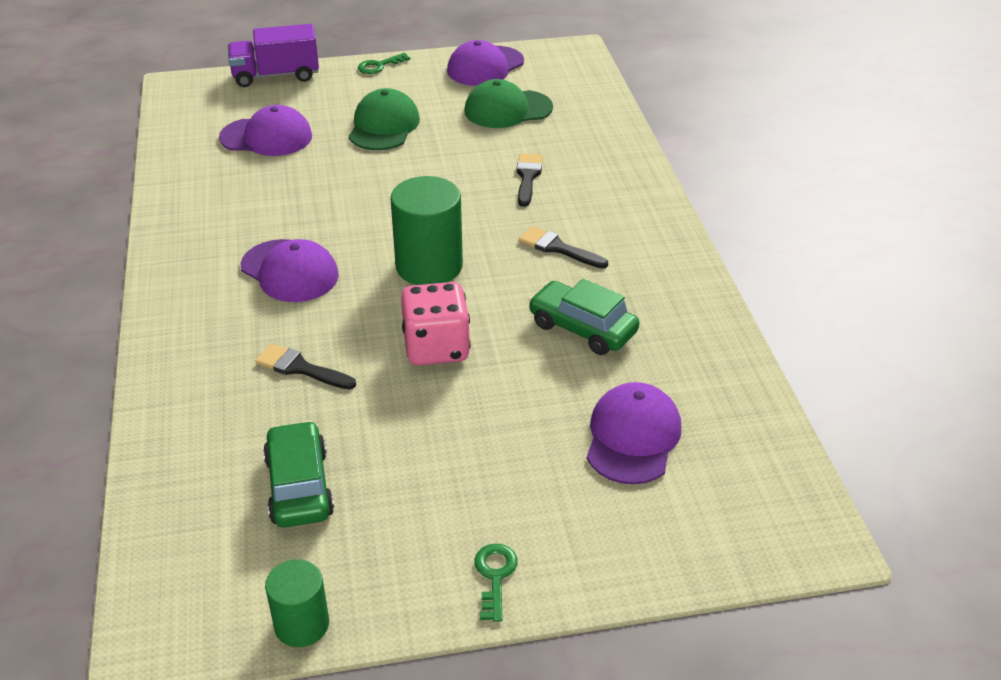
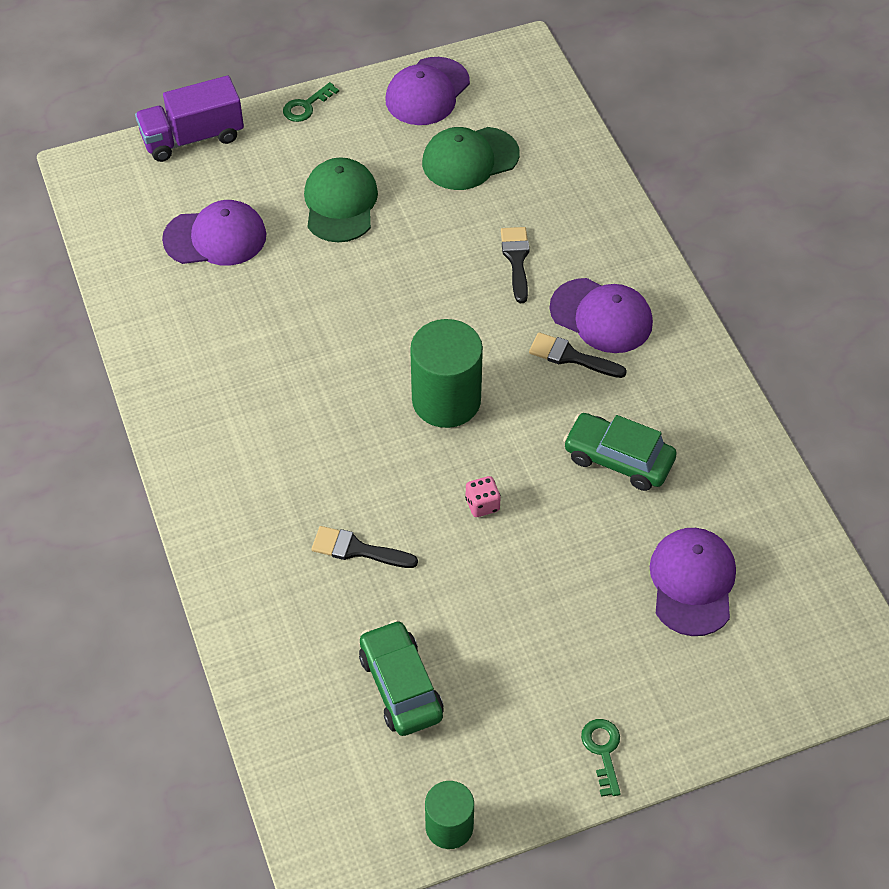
camera: 10 degrees left, 15 degrees up
purple cap [240,239,339,302] -> purple cap moved to [550,278,653,353]
pink dice [401,282,471,365] -> pink dice [465,476,501,517], size x0.48

